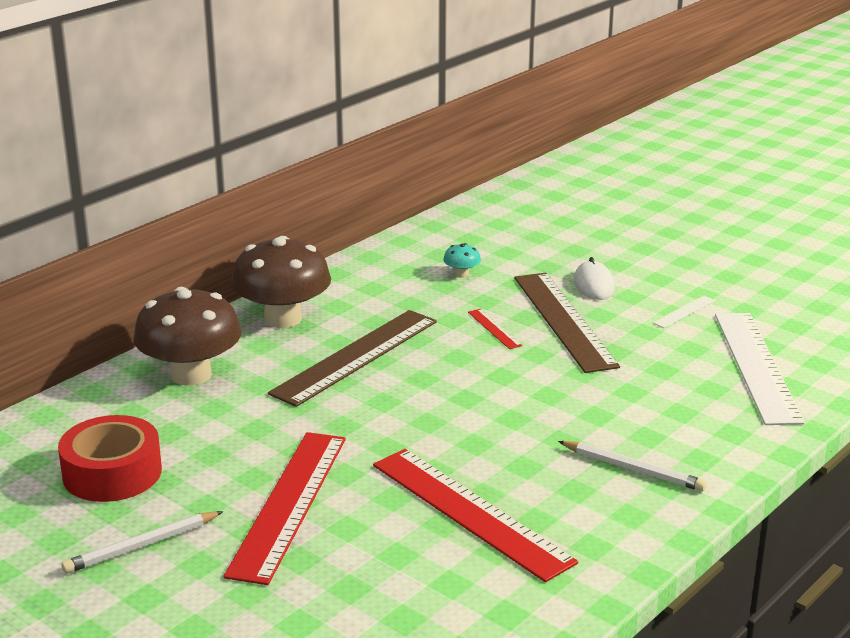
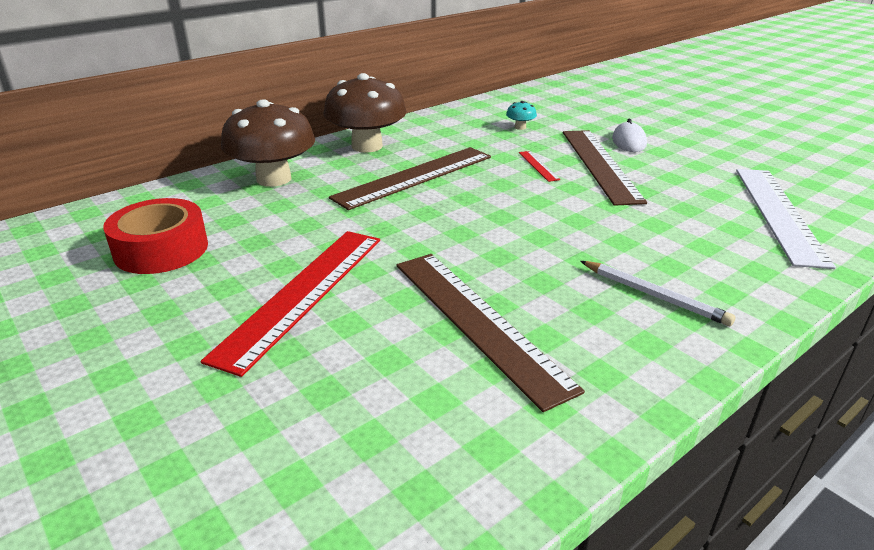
camera: 10 degrees right, 5 degrees up
white pencil [61,511,223,574] -> none
red ruler [373,449,578,582] -> brown ruler [397,254,585,412]
white ruler [652,295,715,328] -> none

